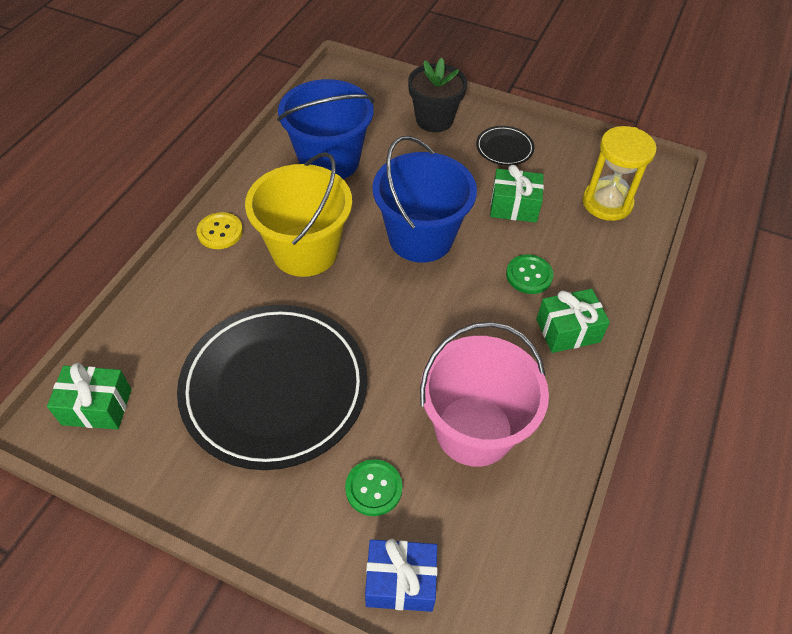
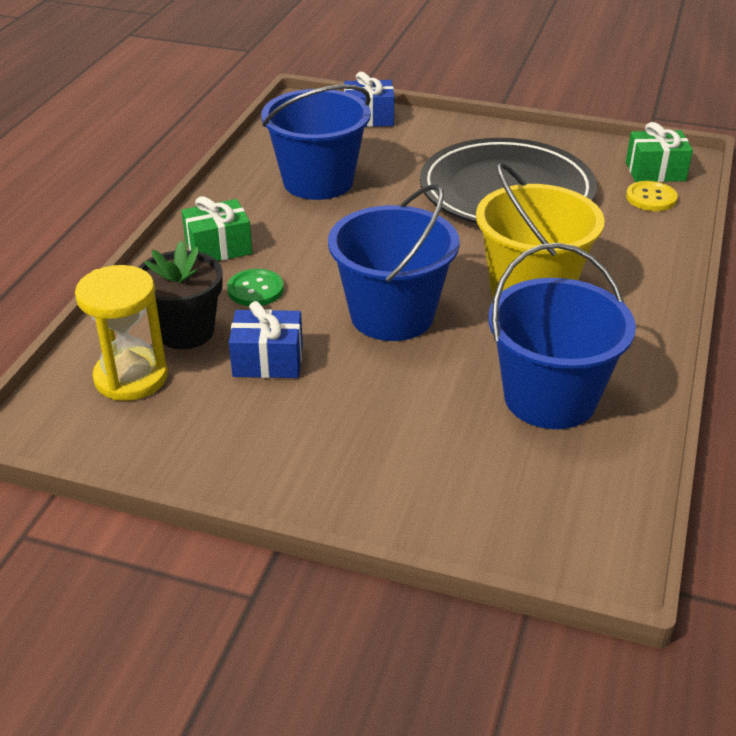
camera: 175 degrees right, 15 degrees down
yellow button [197,212,243,249] -> yellow button moved to [626,181,678,211]
green button [345,459,403,516] -> none
black flower pot [408,58,467,132] -> black flower pot moved to [138,240,223,349]
pink bucket [420,322,549,467] -> blue bucket [261,84,371,200]
black plate [476,126,534,166] -> none
green gift [490,165,544,223] -> blue gift [229,301,303,378]

